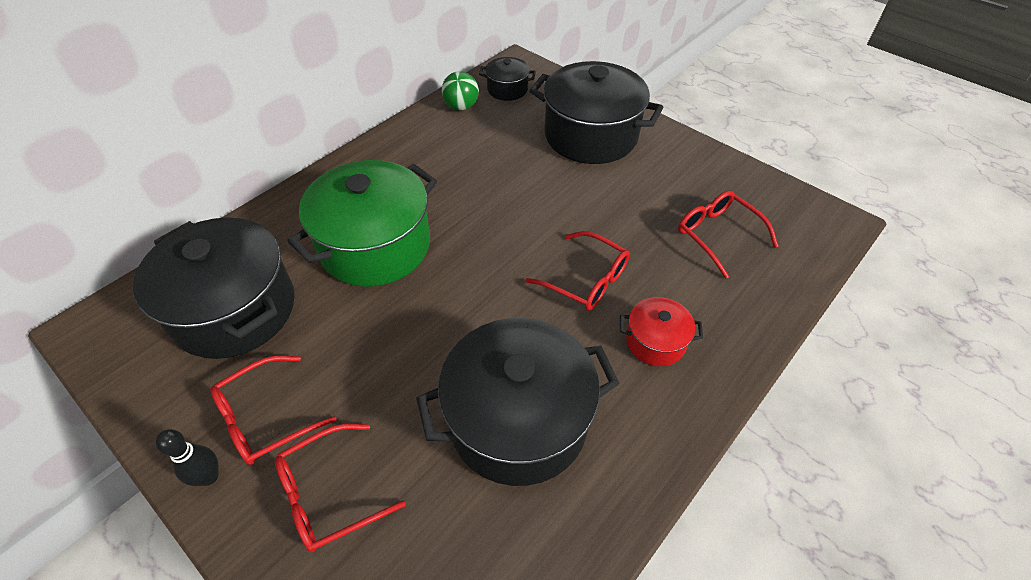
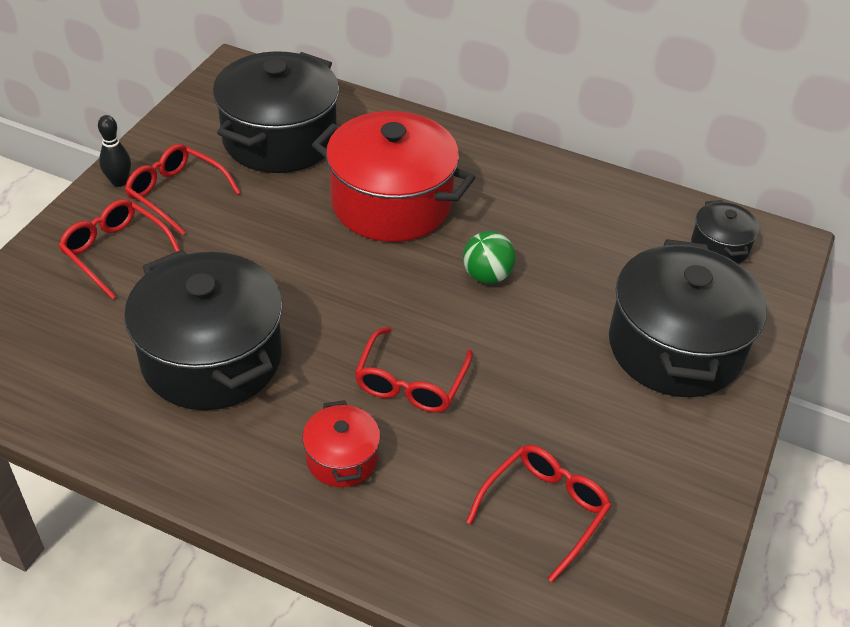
camera: 70 degrees right, 5 degrees down
green pot [287,160,437,287] -> red pot [312,111,475,242]
green ball [442,71,479,110] -> green ball moved to [463,231,516,284]

